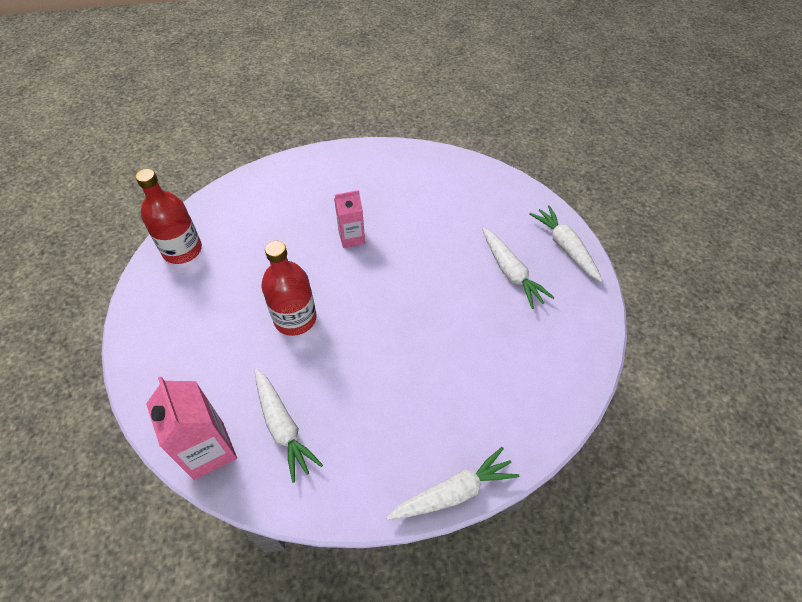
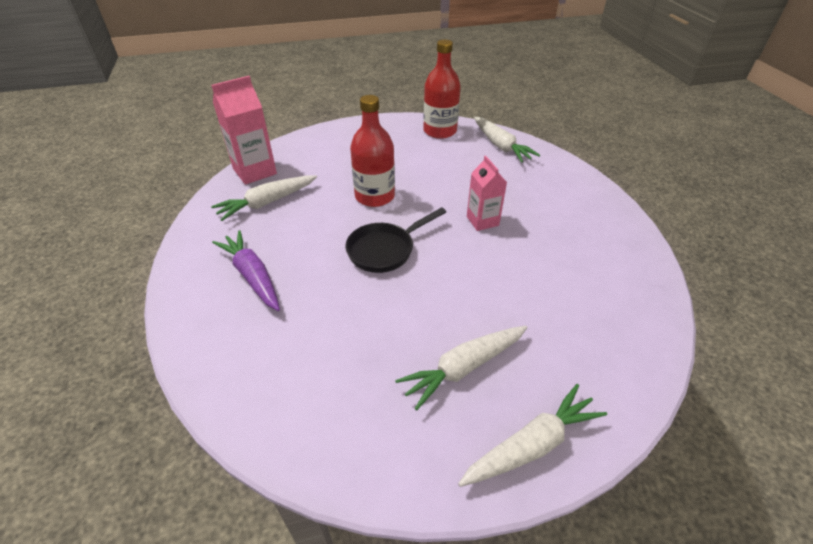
camera: 85 degrees right, 10 degrees down
white carrot [386,447,519,520] -> white carrot moved to [474,117,540,163]
none -> purple carrot [212,230,280,311]
none -> black pan [345,207,446,273]

